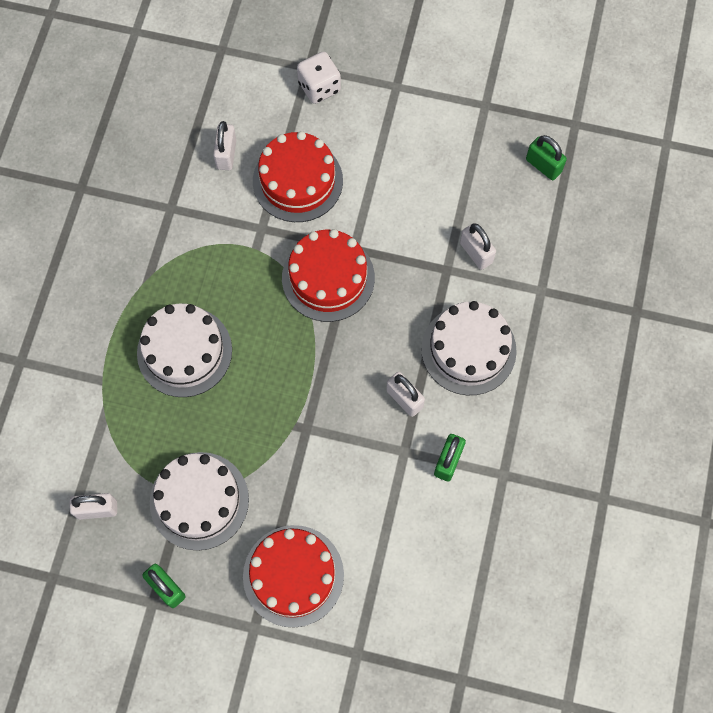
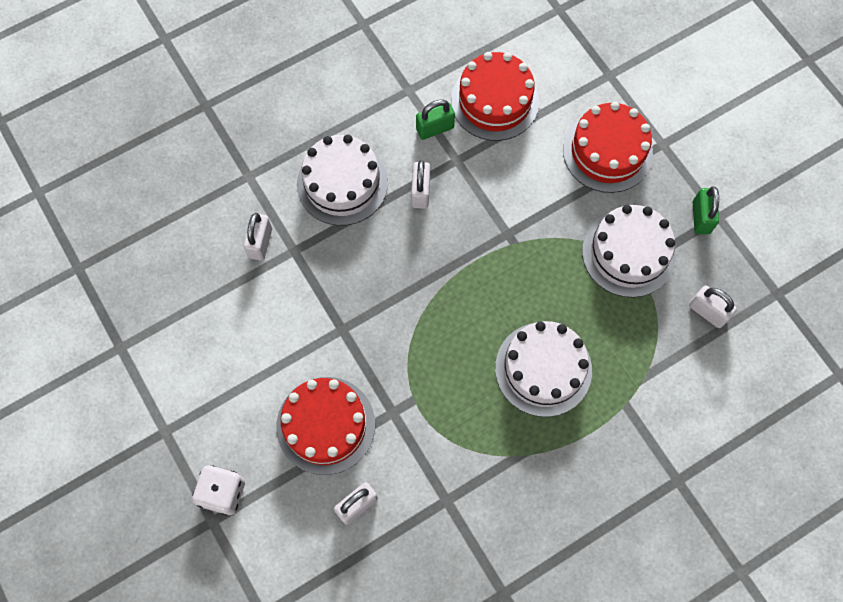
camera: 135 degrees left, 0 degrees up
red cake [282,229,375,322] -> red cake moved to [451,52,539,141]
green padlock [526,135,567,180] -> none

